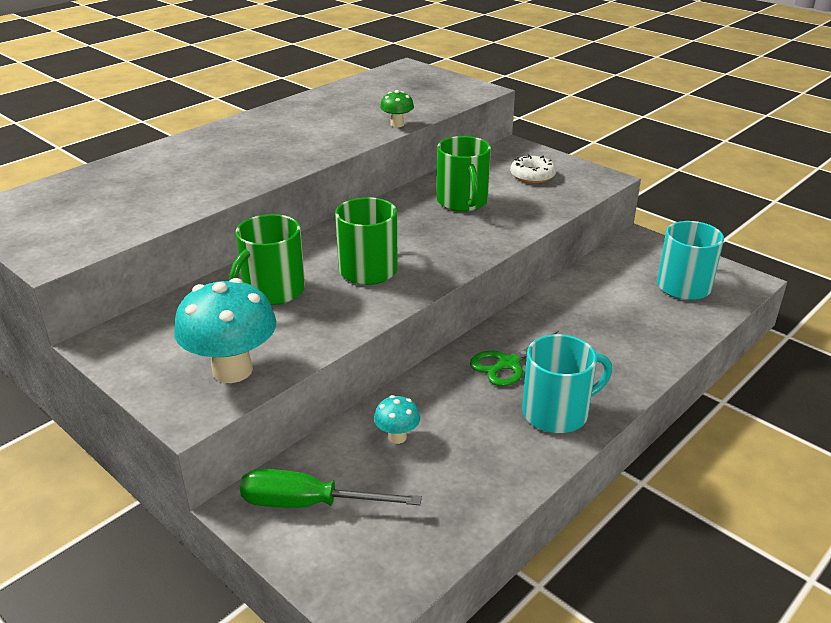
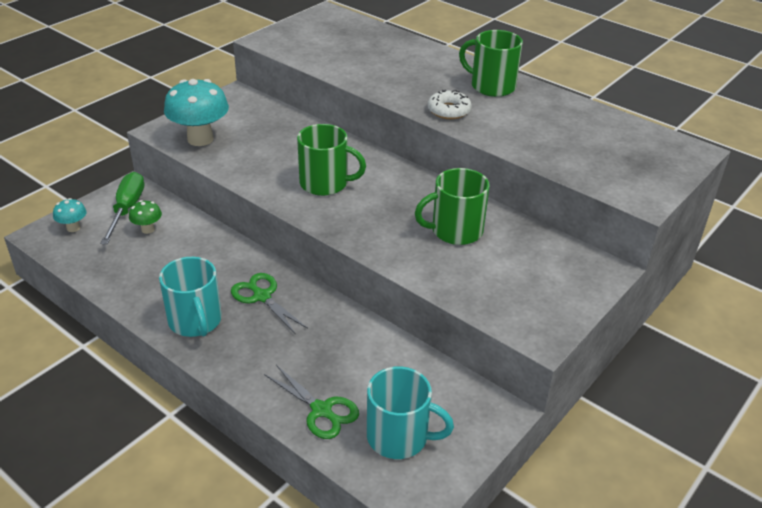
camera: 85 degrees right, 5 degrees up
green mug [229,214,305,305] -> green mug moved to [459,30,523,97]
turquoise mushroom [374,395,420,444] -> turquoise mushroom moved to [53,198,86,232]
green mushroom [380,90,414,127] -> green mushroom moved to [129,200,162,234]
white donut [510,154,556,183] -> white donut moved to [428,90,472,119]
none -> green scissors [264,365,359,439]

